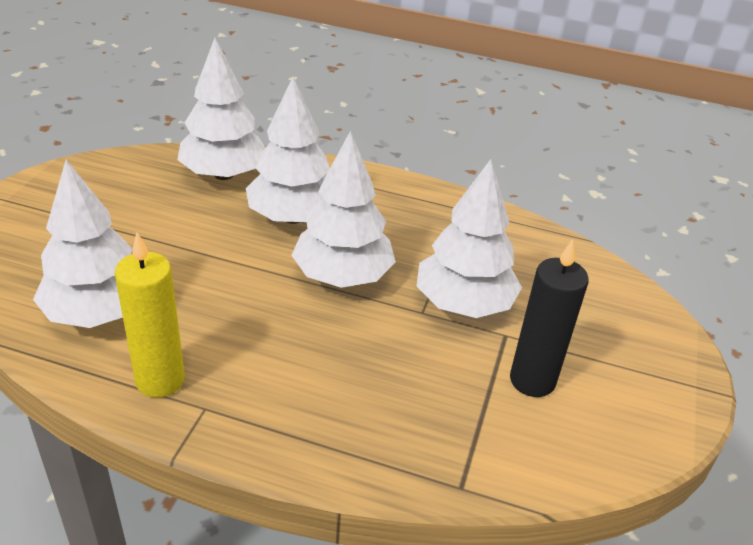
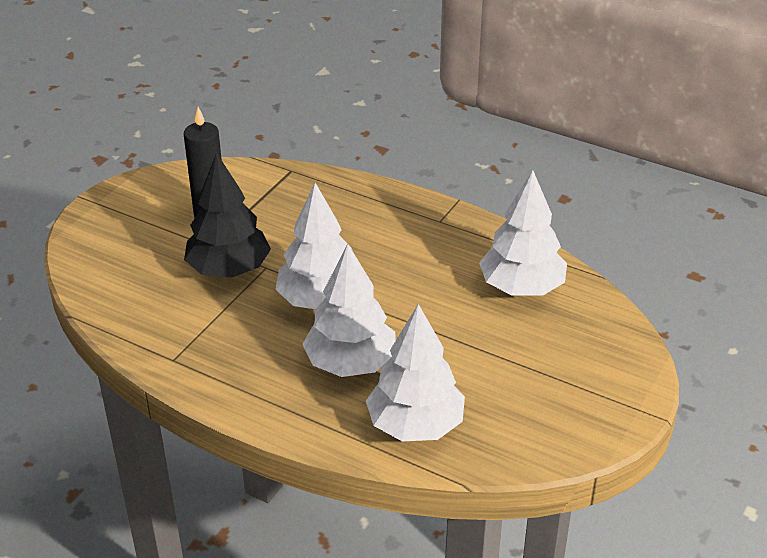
camera: 165 degrees left, 0 degrees up
yellow candle [115,232,185,398] -> none
white tree [417,159,522,318] -> black tree [184,152,271,278]

